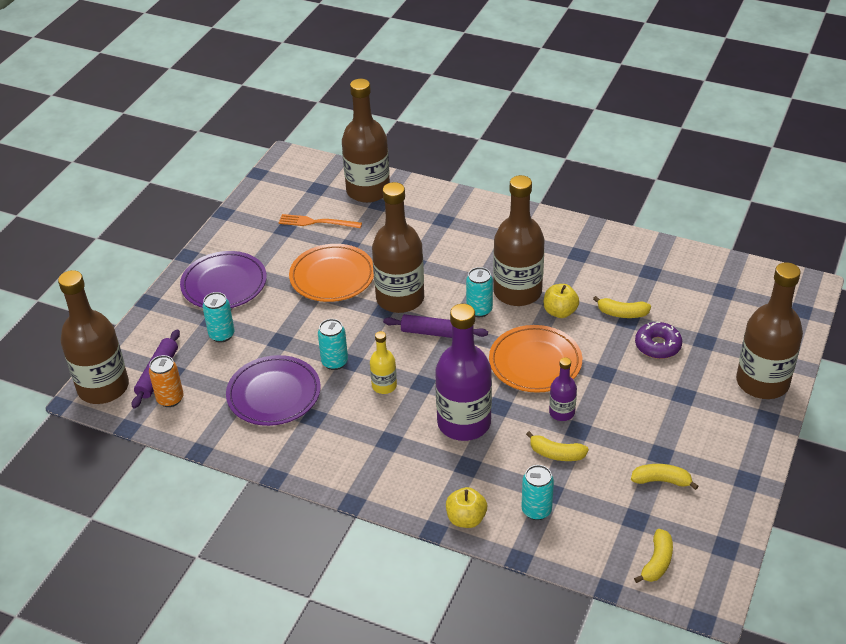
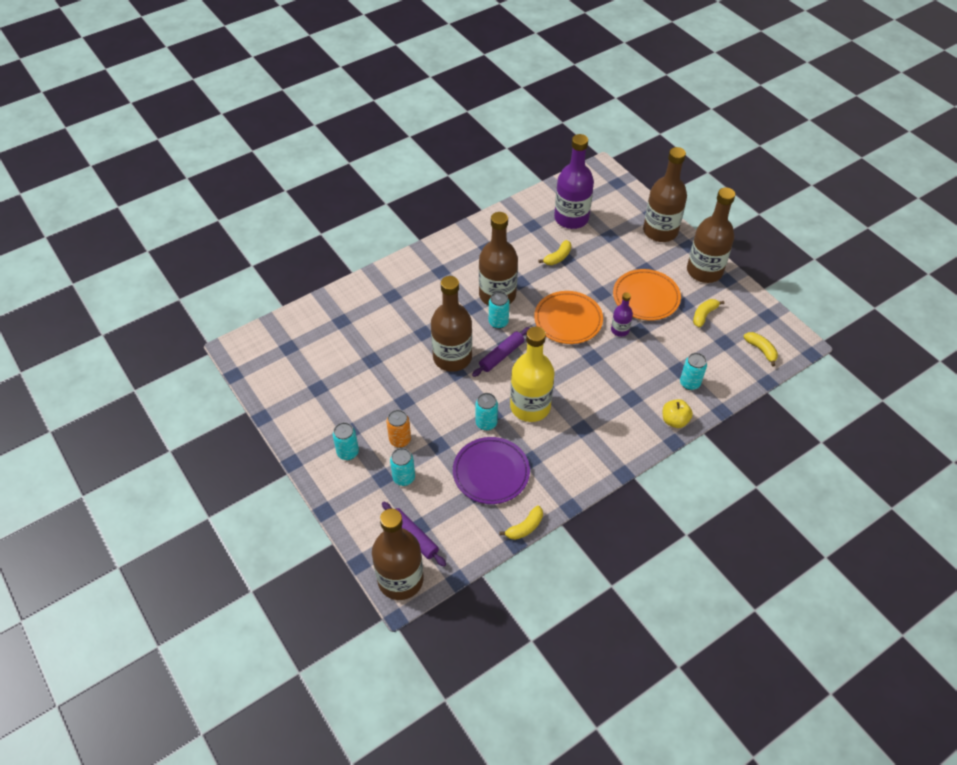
camera: 60 degrees left, 10 degrees up
orange can [149,355,184,407] -> orange can moved to [387,410,411,448]
purple plate [180,251,267,308] -> turquoise can [333,422,359,460]
orange fork [279,214,362,228] -> none
orange plate [289,244,374,302] -> orange plate moved to [613,269,681,321]
brown bottle [342,79,390,203] -> brown bottle moved to [687,187,735,283]
yellow bottle [370,331,397,394] -> yellow bottle [510,327,554,422], size x2.07
purple bottle [435,304,492,441] -> purple bottle moved to [554,134,594,229]
yellow banana [526,431,589,461] -> yellow banana moved to [499,506,543,540]
yellow apple [544,284,579,318] -> none
purple donut [635,322,682,359] -> none

